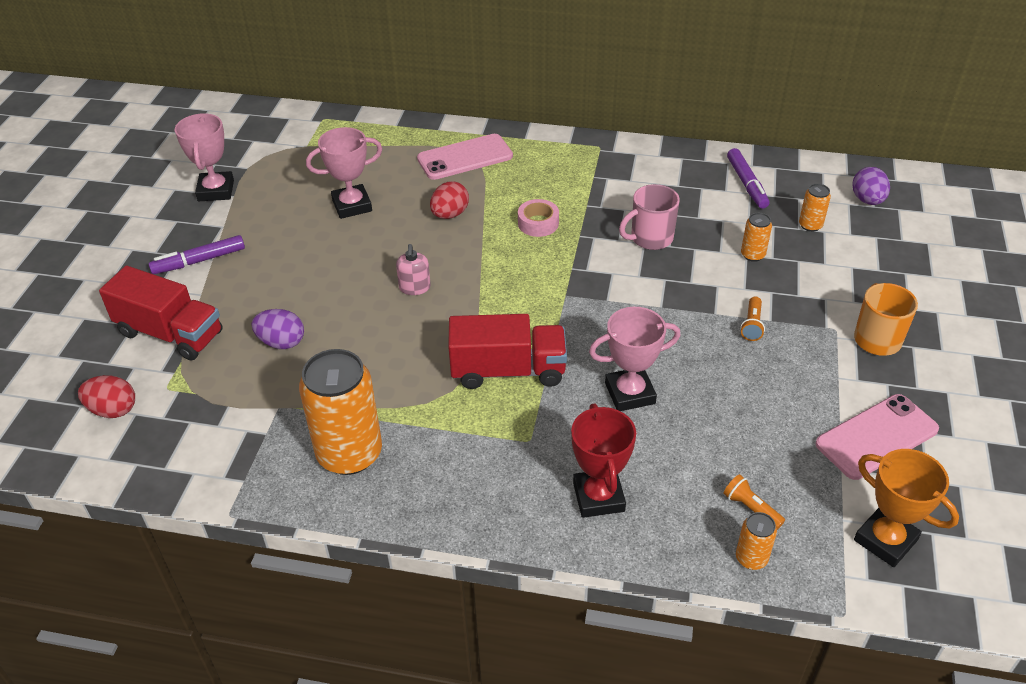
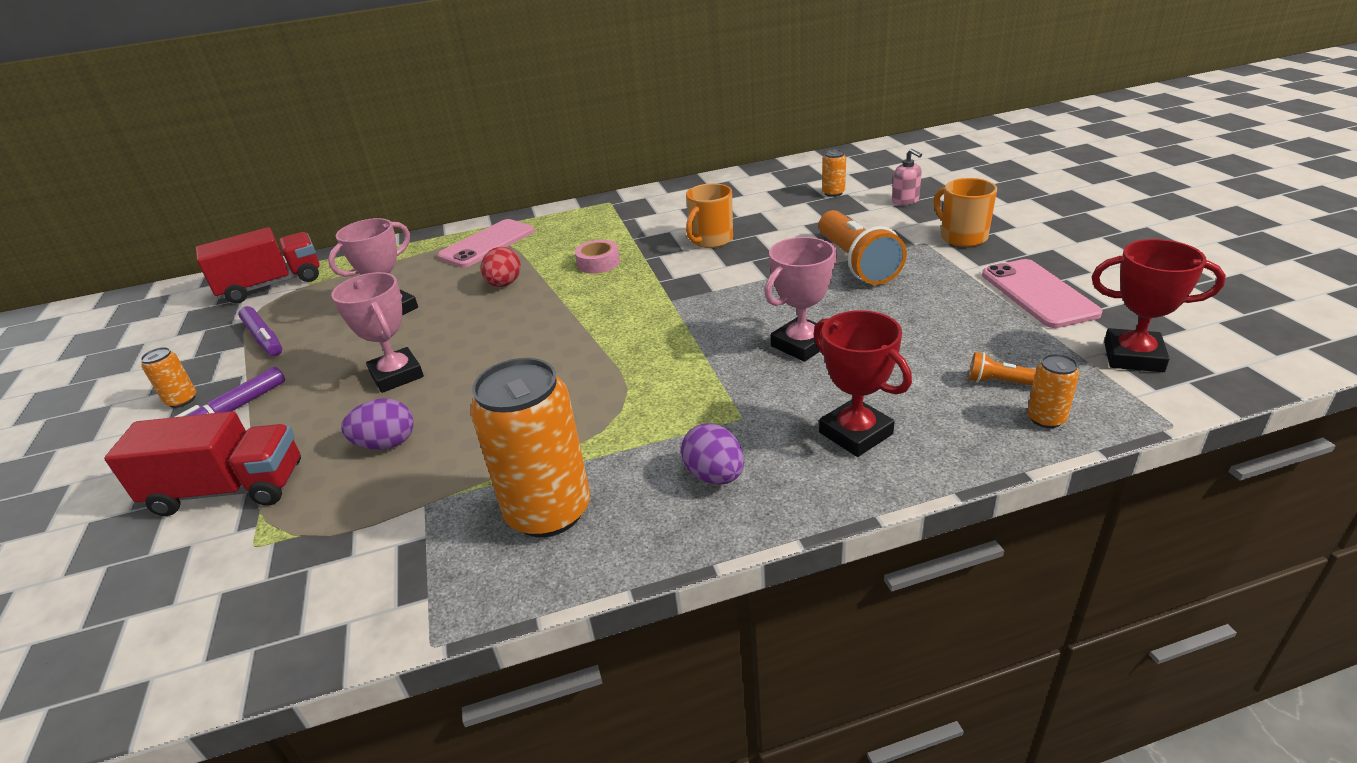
camera: 25 degrees left, 10 degrees down
red egg [78,375,135,418] -> none
pink trophy [175,113,234,201] -> pink trophy moved to [331,272,424,393]
pink soap dispenser [396,244,431,295] -> pink soap dispenser moved to [892,149,922,206]
red truck [448,314,567,389] -> red truck moved to [196,227,320,303]
pink mug [619,184,680,250] -> orange mug [686,183,733,248]
purple marker [727,148,769,209] -> purple marker moved to [238,306,282,356]
orange flashlight [740,296,765,341] -> orange flashlight [819,210,907,285], size x2.28
orange can [741,213,772,262] -> orange can moved to [141,347,196,408]
pink phone [815,394,939,480] -> pink phone turned 45 degrees counterclockwise [982,259,1102,328]
purple egg [852,167,890,205] -> purple egg moved to [681,423,744,485]
orange trophy [854,449,959,567] -> red trophy [1092,239,1226,372]

